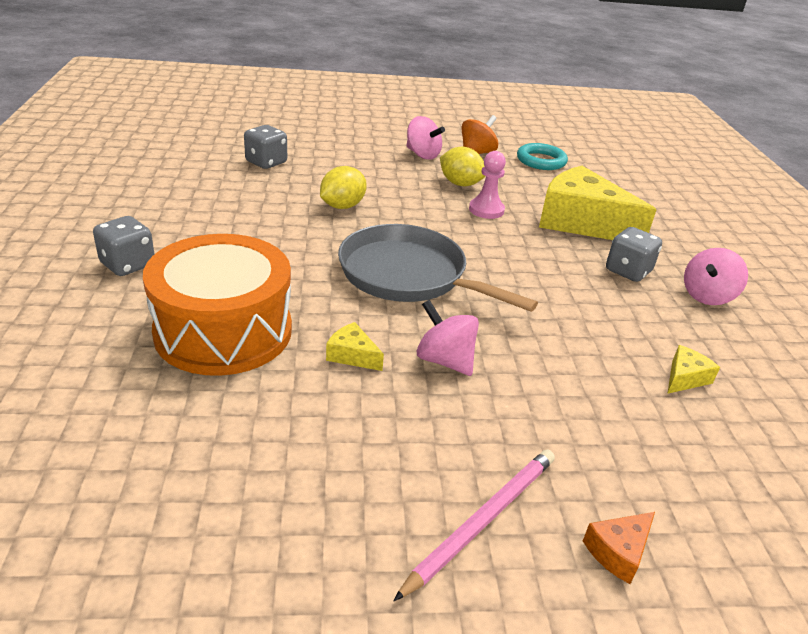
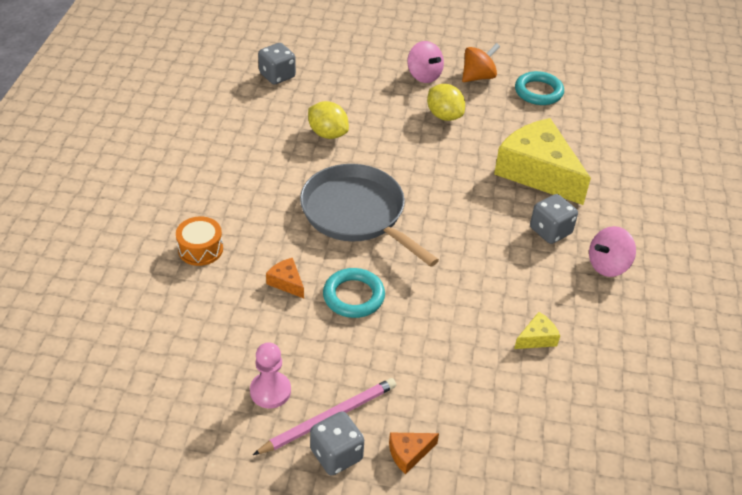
camera: 15 degrees right, 10 degrees up
grey dice [93,216,154,276] -> grey dice moved to [310,411,364,475]
orange drum [143,234,292,376] -> orange drum [176,216,223,266], size x0.45
yellow lemon [320,166,367,209] -> yellow lemon turned 75 degrees clockwise [308,101,349,139]
yellow cheese [326,322,384,371] -> orange cheese [266,258,304,298]
pink spinning top [417,300,479,376] -> turquoise ring [323,268,385,318]
pink pawn [469,151,506,219] -> pink pawn moved to [250,342,291,408]

